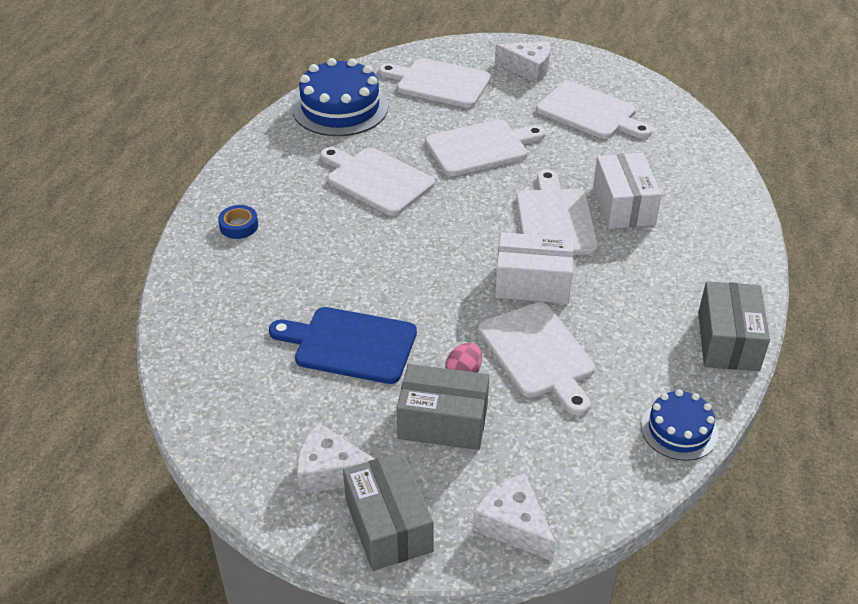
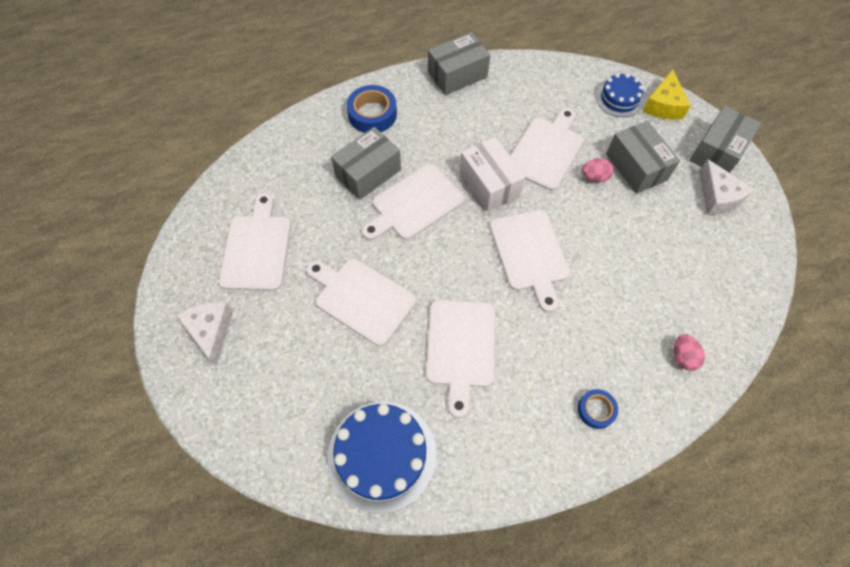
camera: 125 degrees left, 20 degrees up
blue cutting board [269,307,417,384] -> none
white cutting board [379,58,491,108] -> white cutting board moved to [490,210,570,312]
white cheese [473,473,556,561] -> yellow cheese [643,69,691,120]
white box [593,153,662,229] -> grey box [331,127,401,200]
blue cake [641,389,718,461] -> blue cake moved to [596,73,644,117]
none -> blue tape [346,85,397,133]
none -> pink egg [674,334,705,371]

